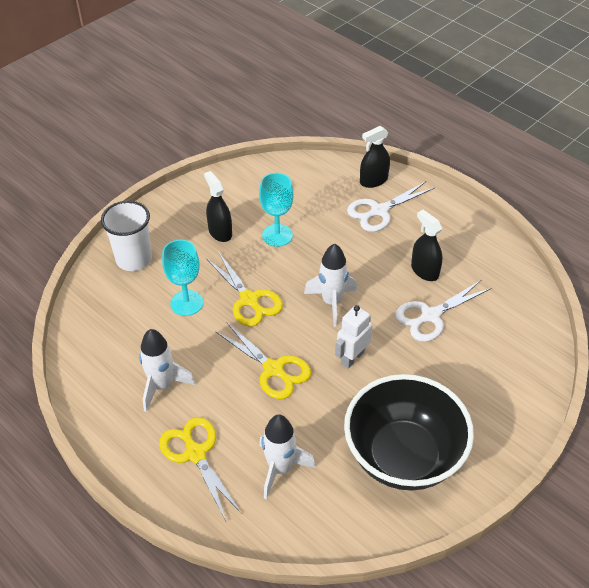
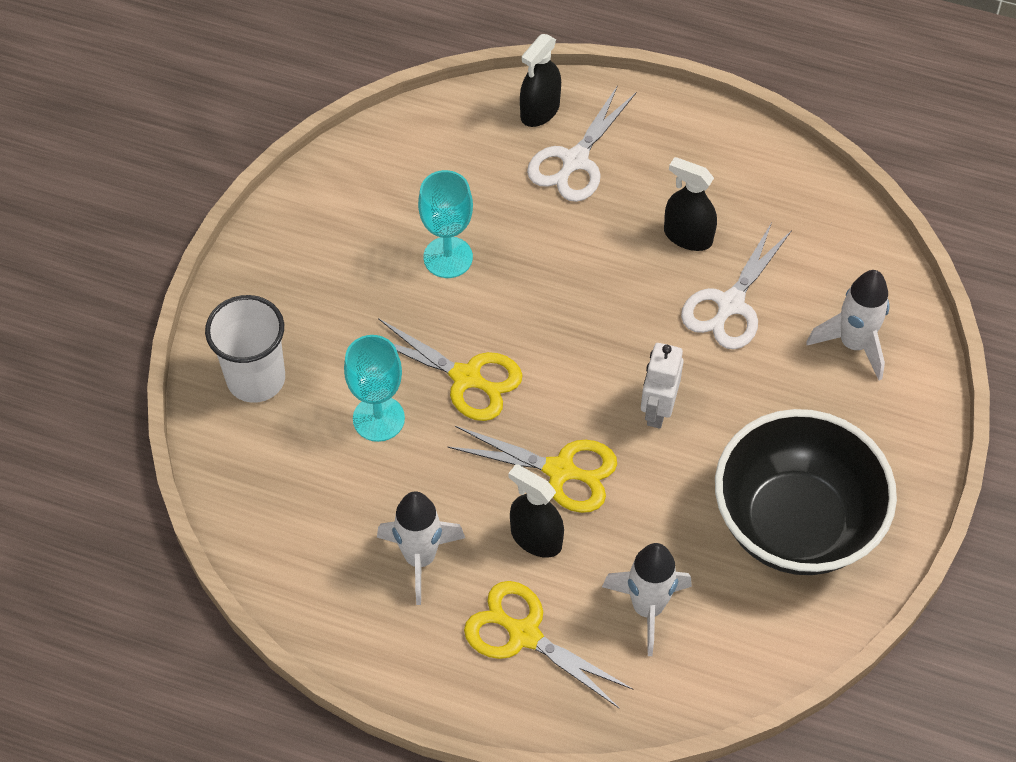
camera: 25 degrees left, 10 degrees up
black spray bottle [204,171,232,242] -> black spray bottle moved to [508,464,564,558]
white rocket [304,243,357,327] -> white rocket moved to [806,270,889,381]

